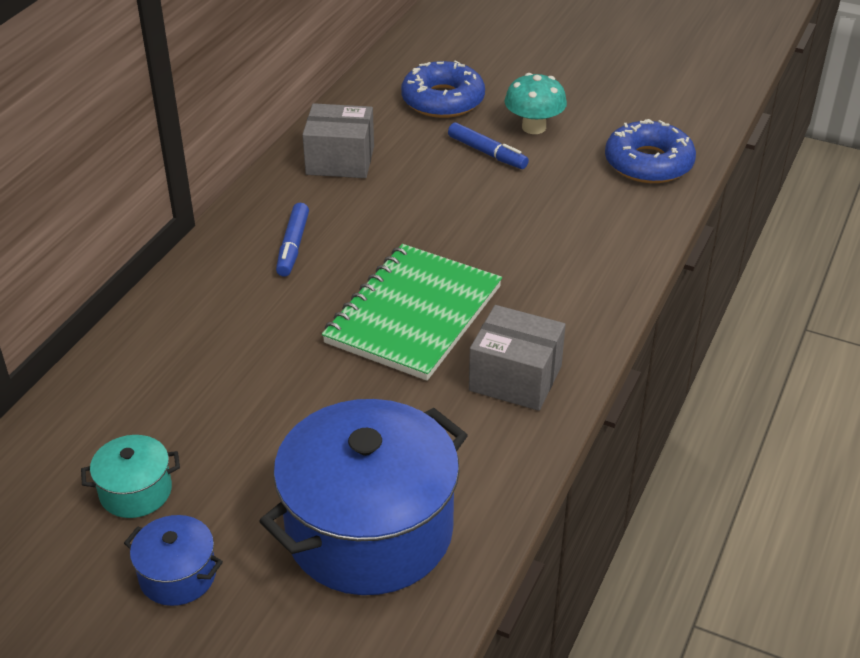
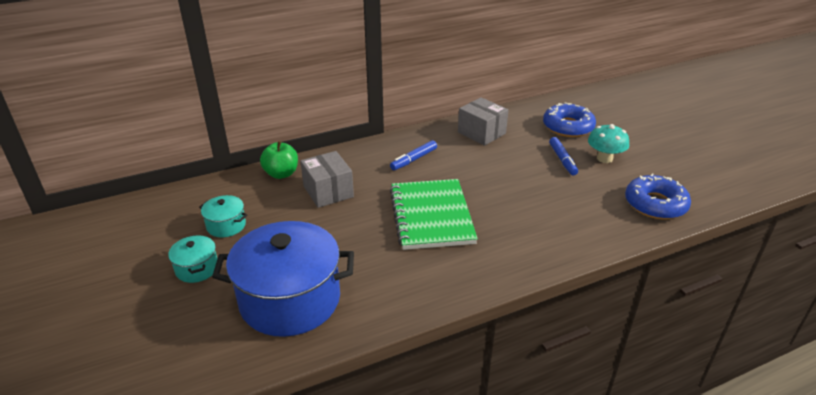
camera: 40 degrees right, 5 degrees down
blue pot [124,515,223,606] -> turquoise pot [168,235,217,283]
green notebook [322,244,502,381] -> green notebook turned 75 degrees counterclockwise [390,179,478,250]
grey box [469,305,566,411] -> grey box moved to [300,151,354,208]
none -> green apple [260,141,298,179]

